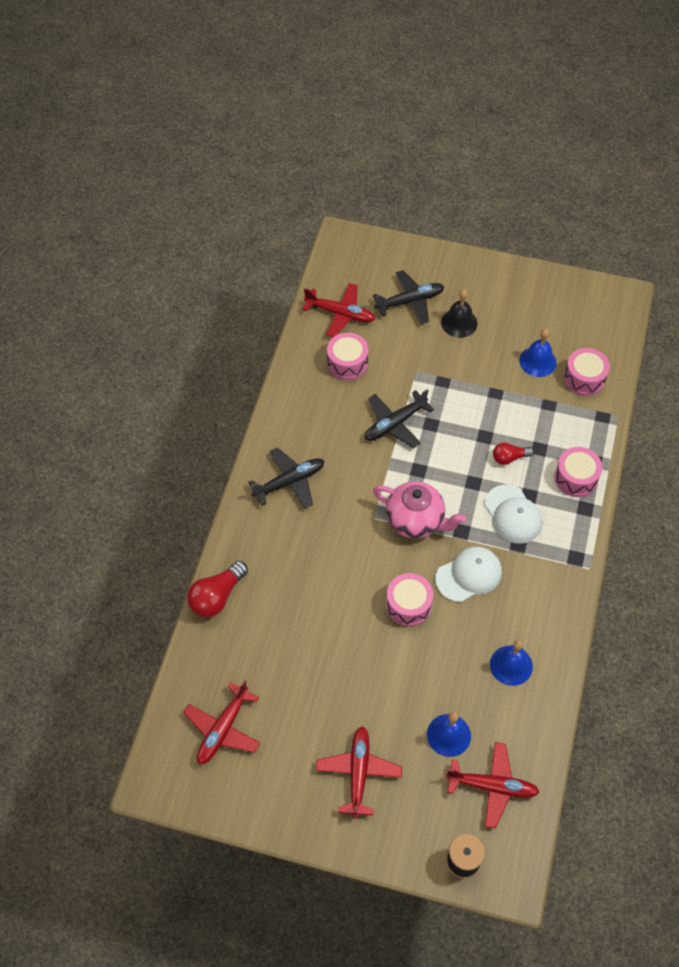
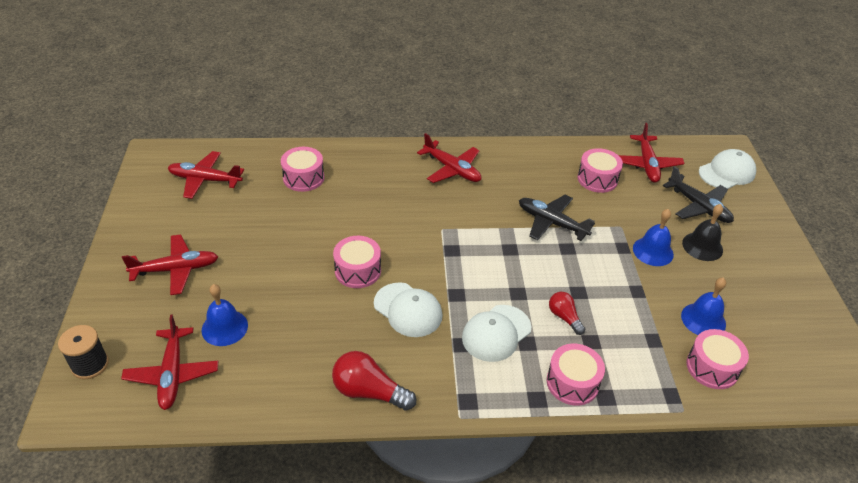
camera: 70 degrees right, 15 degrees down
red light bulb [187,561,248,617] -> red light bulb moved to [332,351,416,411]
black plane [248,447,324,509] -> red plane [417,133,481,183]
pink teapot [373,481,466,539] -> none
blue bell [490,640,533,686] -> blue bell moved to [633,209,674,266]
none -> pink drum [281,147,324,192]
none -> white cap [699,149,756,189]

